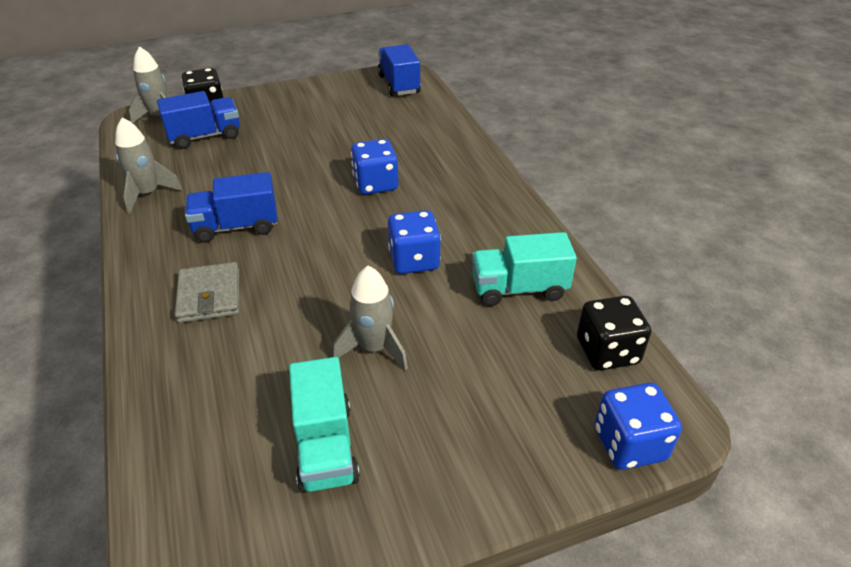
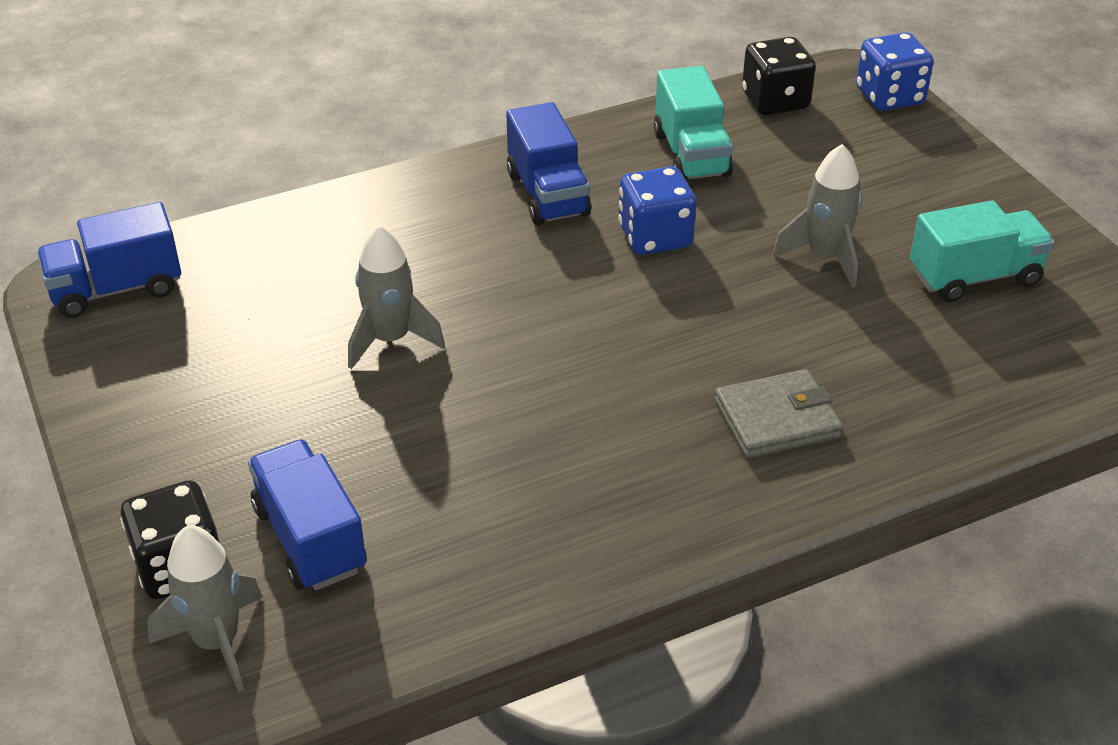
camera: 95 degrees left, 0 degrees up
grey rocket [115,117,183,214] -> grey rocket moved to [348,225,445,369]
blue truck [185,172,278,243] -> blue truck moved to [506,102,591,225]
blue dice [351,139,398,195] -> none

